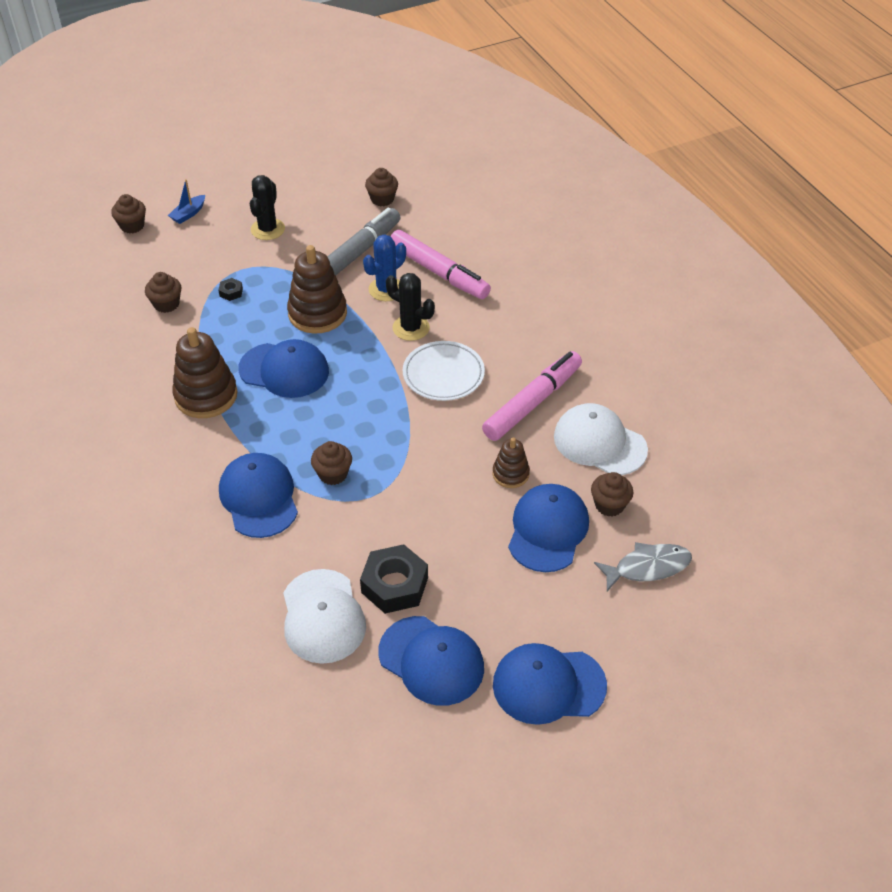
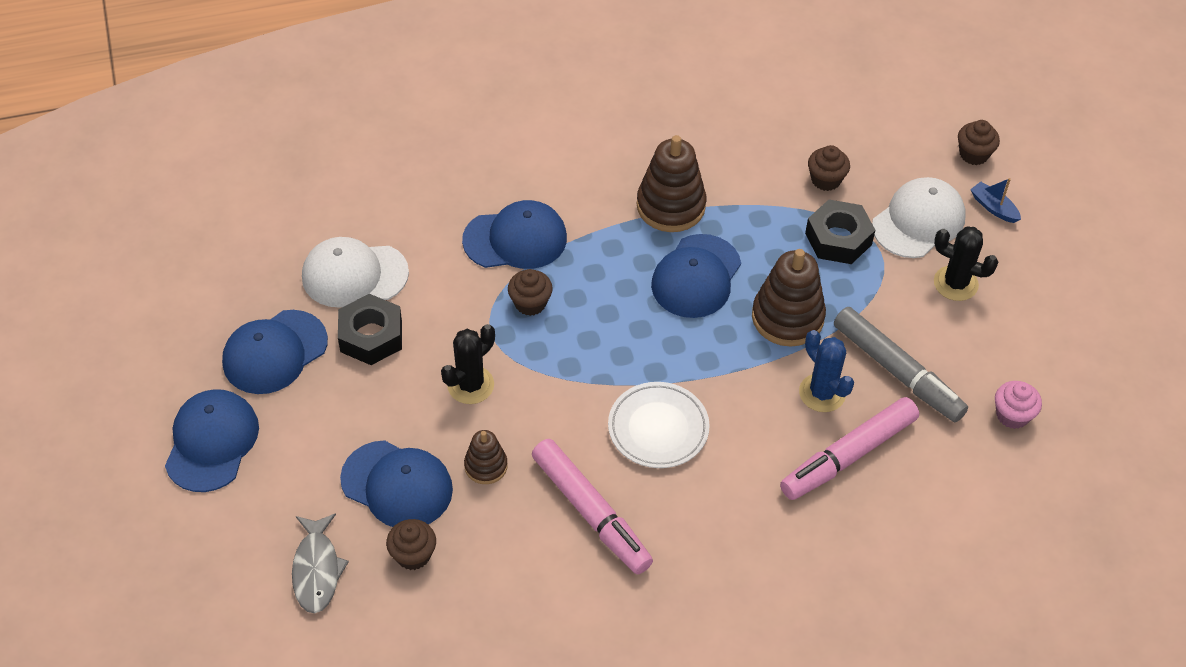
camera: 100 degrees right, 5 degrees up
black nut [218,278,243,301] -> black nut [805,200,875,264], size x2.23
brown cupcake [365,168,398,206] -> pink cupcake [995,381,1042,429]
black cactus [386,273,435,341] -> black cactus moved to [441,324,495,404]
white cap [554,403,648,475] -> white cap moved to [872,177,966,258]

